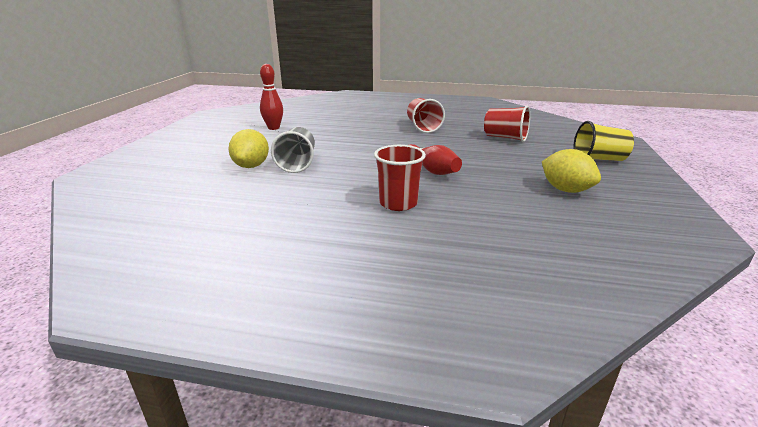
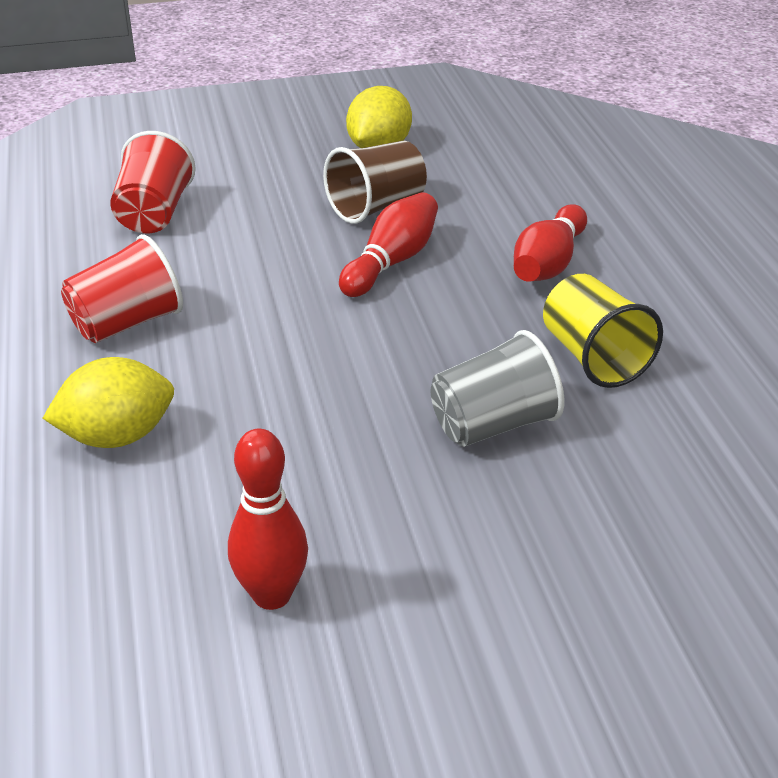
camera: 115 degrees left, 10 degrees up
yellow lemon [228,129,269,168] -> yellow lemon moved to [43,357,174,448]
red cup [374,145,426,211] -> red bowling pin [514,204,587,282]
yellow cup [573,121,634,161] -> yellow cup moved to [543,274,663,388]
none -> brown cup [323,141,427,224]

